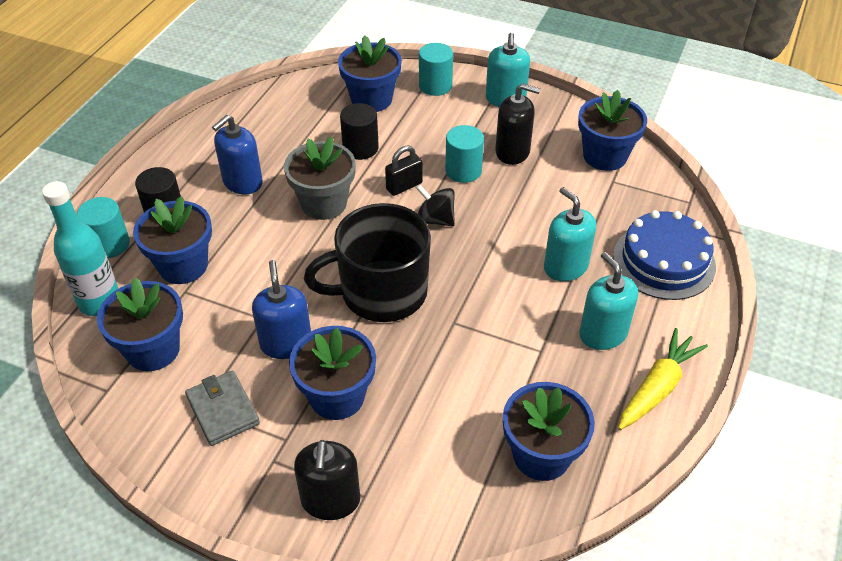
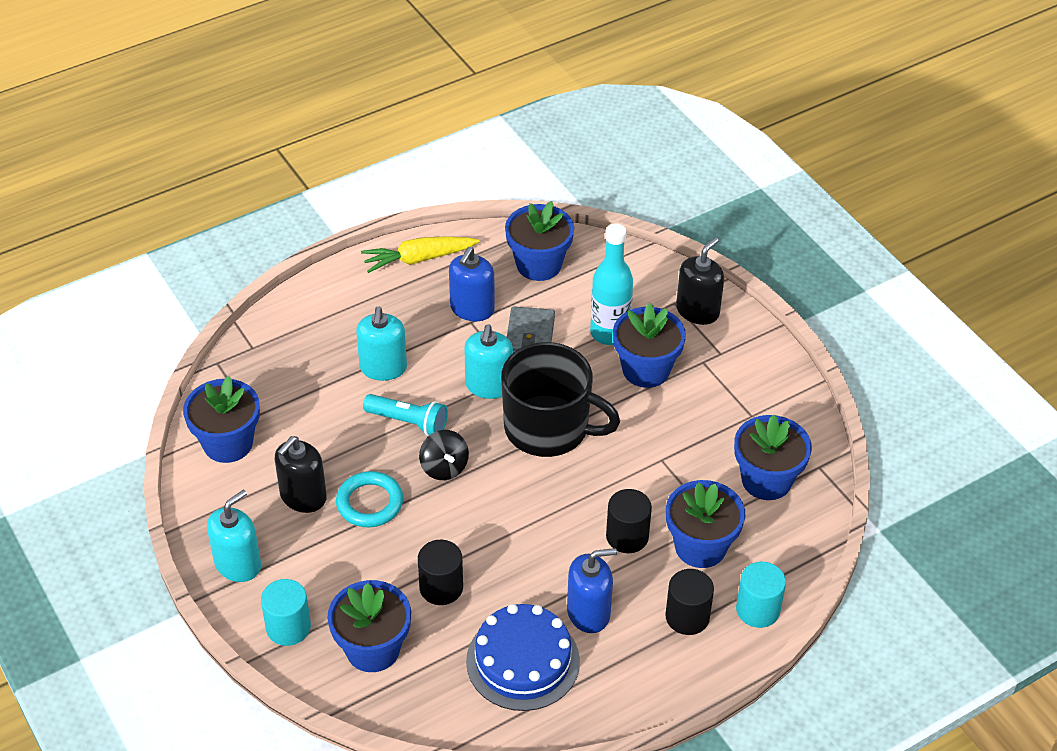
camera: 145 degrees left, 0 degrees up
turquoise bottle [42,181,119,316] -> turquoise bottle moved to [590,223,633,345]
grey wallet [185,371,260,446] -> grey wallet moved to [507,306,555,353]
blue soap dispenser [252,260,311,359] -> blue soap dispenser moved to [449,247,495,321]
grey flower pot [284,137,356,220] -> none
black padlock [385,145,423,196] -> none
turquoise cylinder [445,125,484,183] -> turquoise ring [336,471,403,527]
black soap dispenser [495,83,540,165] -> black soap dispenser turned 105 degrees counterclockwise [275,436,327,513]
turquoise soap dispenser [579,252,638,350] -> turquoise soap dispenser moved to [464,324,513,399]
blue cake [613,210,716,300] -> blue cake moved to [466,604,580,711]
none -> turquoise flashlight [363,394,448,436]
none -> black cylinder [606,489,652,553]

